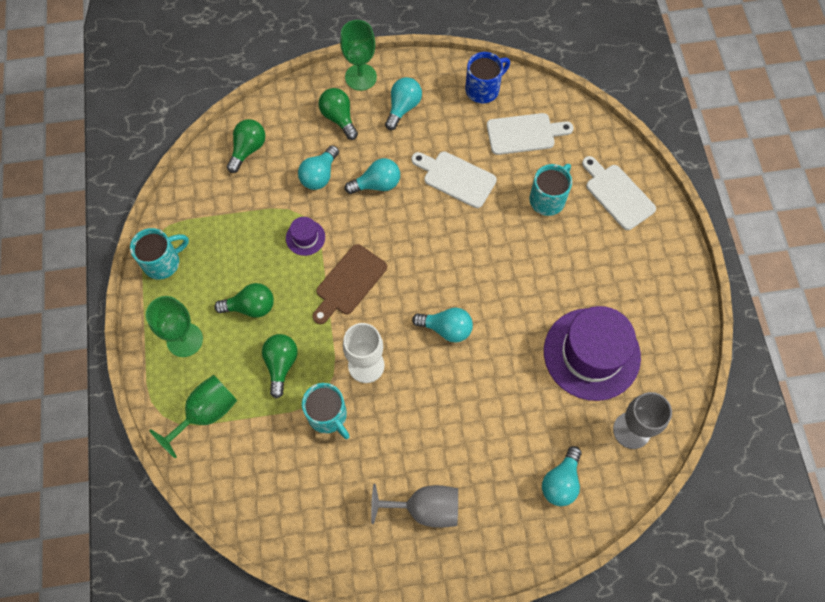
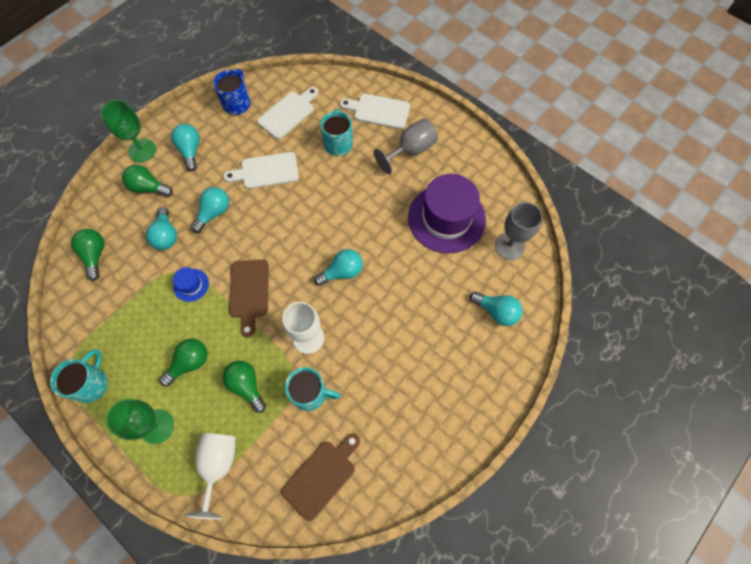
camera: 40 degrees left, 0 degrees up
green goblet [149,375,237,458] -> white goblet [184,433,236,520]
purple hat [286,217,325,256] -> blue hat [173,267,209,302]
grey goblet [371,484,458,528] -> grey goblet moved to [374,118,438,174]
turquoise light bulb [542,446,582,506] -> turquoise light bulb turned 45 degrees counterclockwise [470,292,522,326]
none -> brown cutting board [281,433,360,521]

